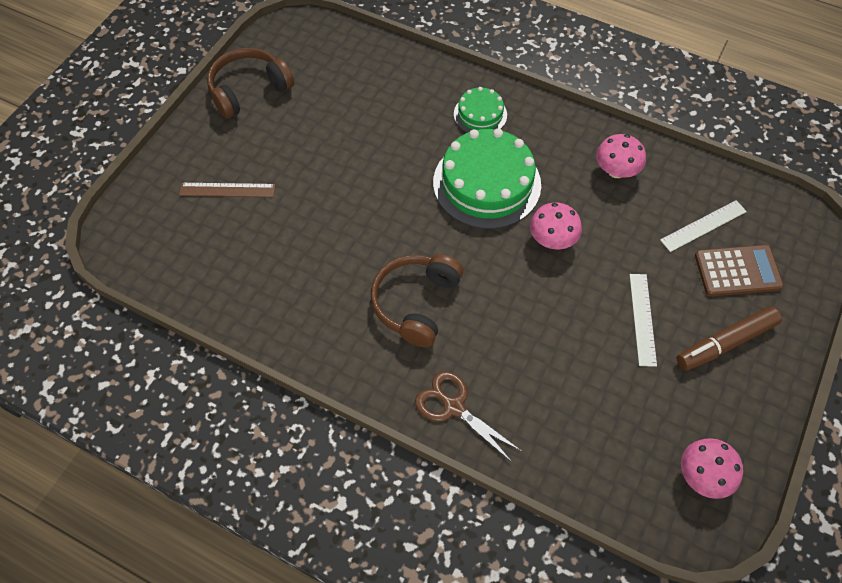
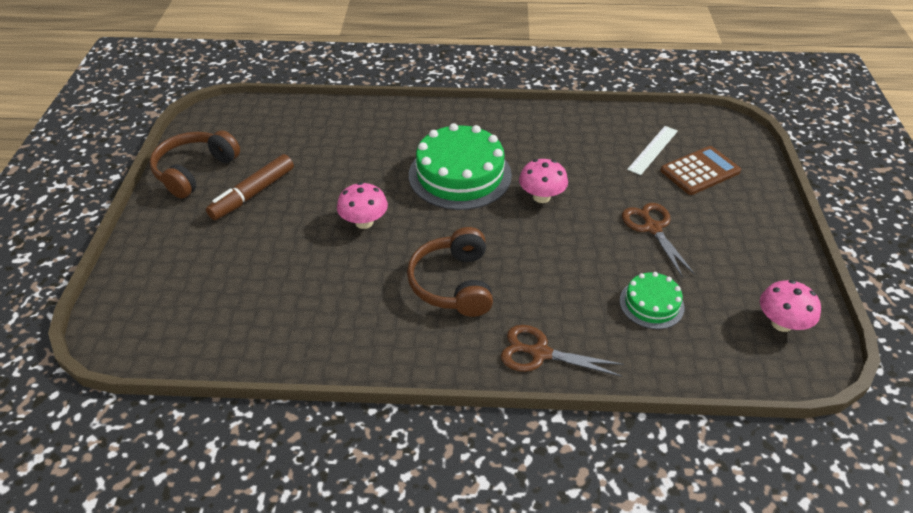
camera: 25 degrees left, 15 degrees down
brown ruler [179,182,275,197] -> none
green cake [454,87,507,133] -> green cake moved to [620,272,684,329]
pink mushroom [596,134,646,178] -> pink mushroom moved to [337,182,388,229]
white ruler [629,274,657,367] -> brown scissors [622,203,695,278]
brown marker [677,306,782,371] -> brown marker moved to [206,154,294,220]

